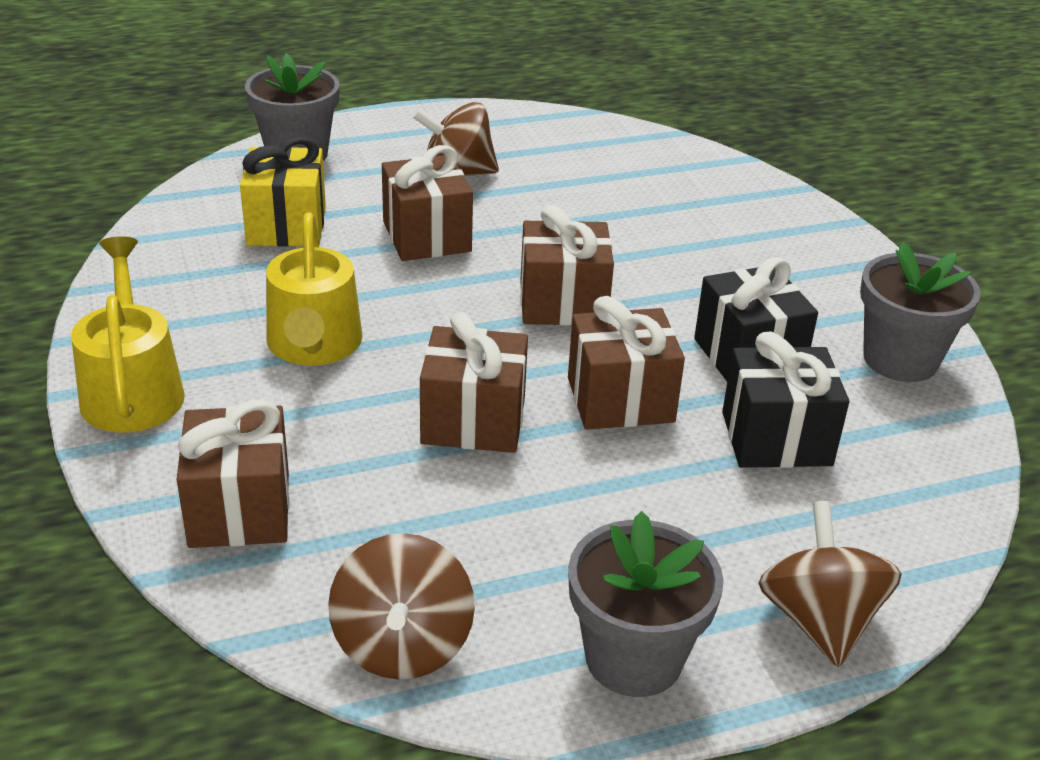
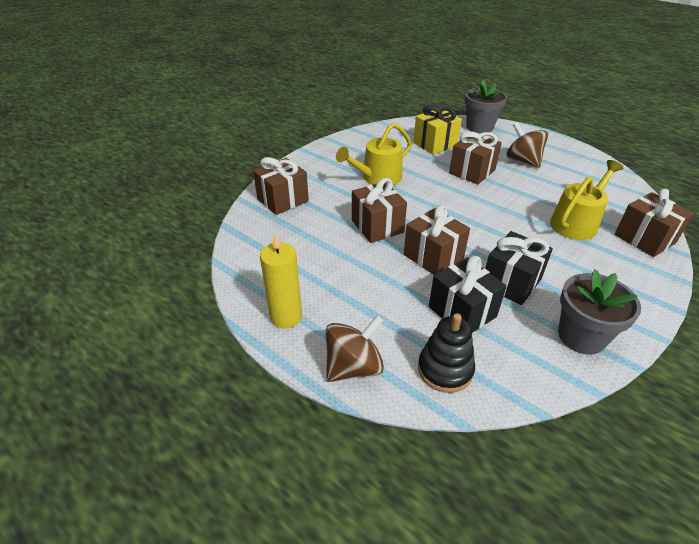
camera: 60 degrees right, 5 degrees up
yellow watering can [71,236,185,433] -> yellow watering can moved to [550,160,623,240]
brown spinning top [328,533,475,680] -> none
brown gift [520,205,614,325] -> brown gift moved to [615,189,694,257]
grey flower pot [568,511,724,697] -> yellow candle [260,233,302,328]
none -> black stacking toy [418,313,475,393]

